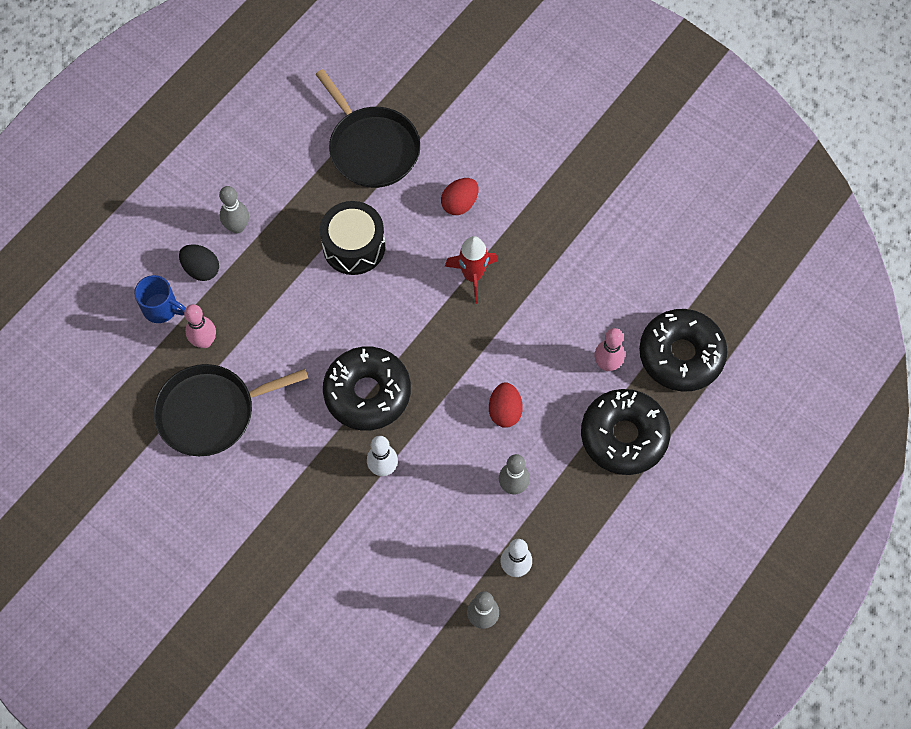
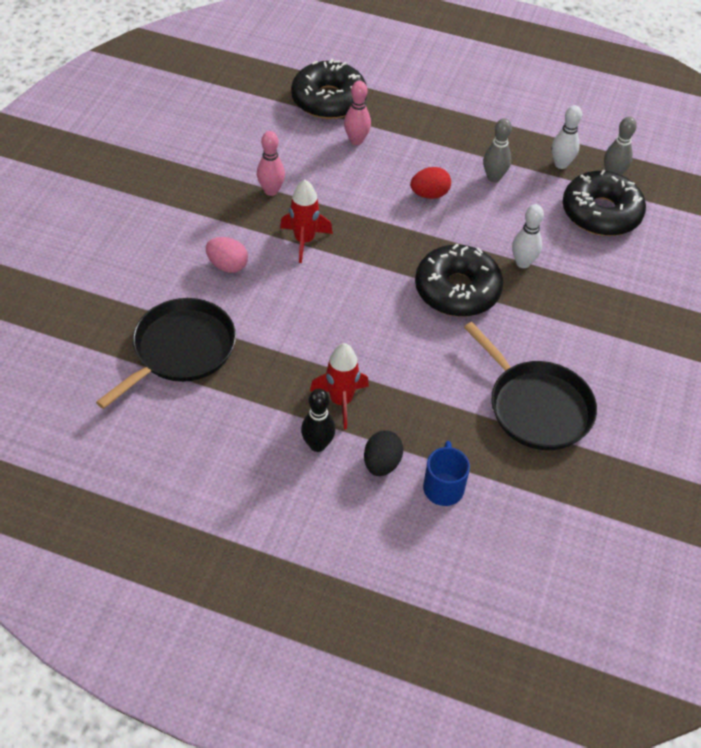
camera: 110 degrees left, 15 degrees down
pink bowling pin [184,304,216,348] -> pink bowling pin moved to [257,131,285,196]
grey bowling pin [219,186,249,233] -> black bowling pin [301,389,335,452]
black drum [320,201,385,275] -> none
red egg [441,178,479,215] -> pink egg [206,237,248,273]
black donut [581,389,670,475] -> black donut moved to [563,169,646,236]
none -> red rocket [310,343,369,429]

